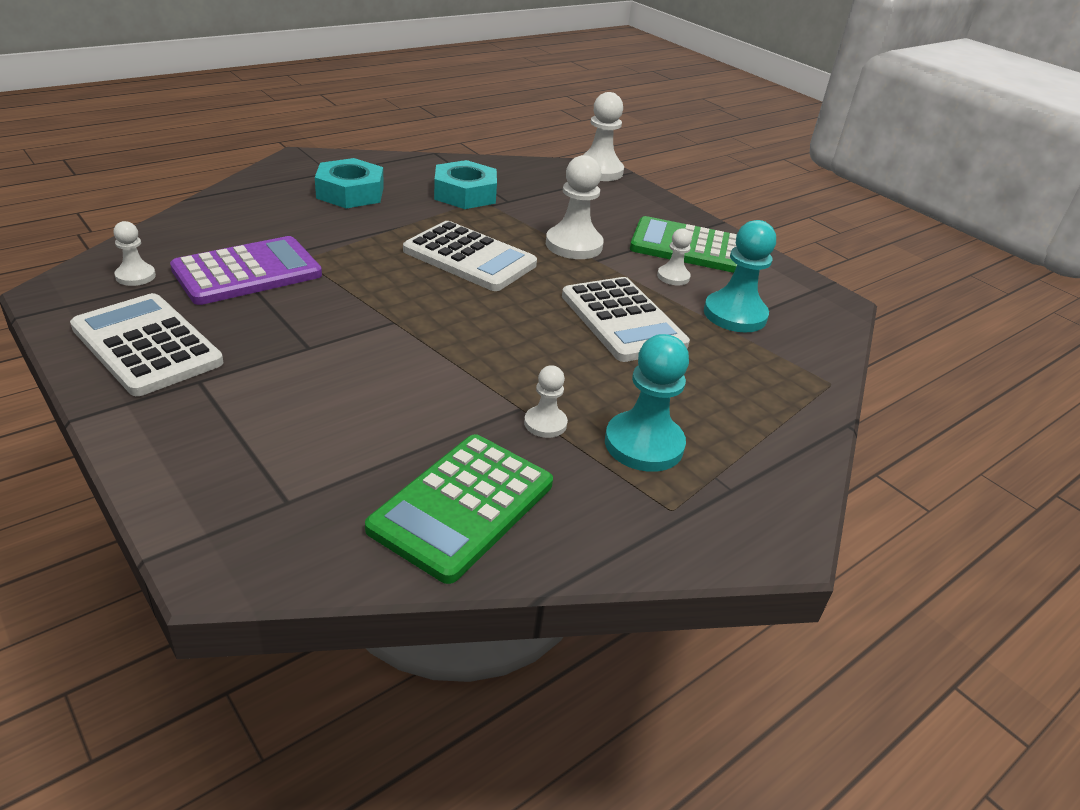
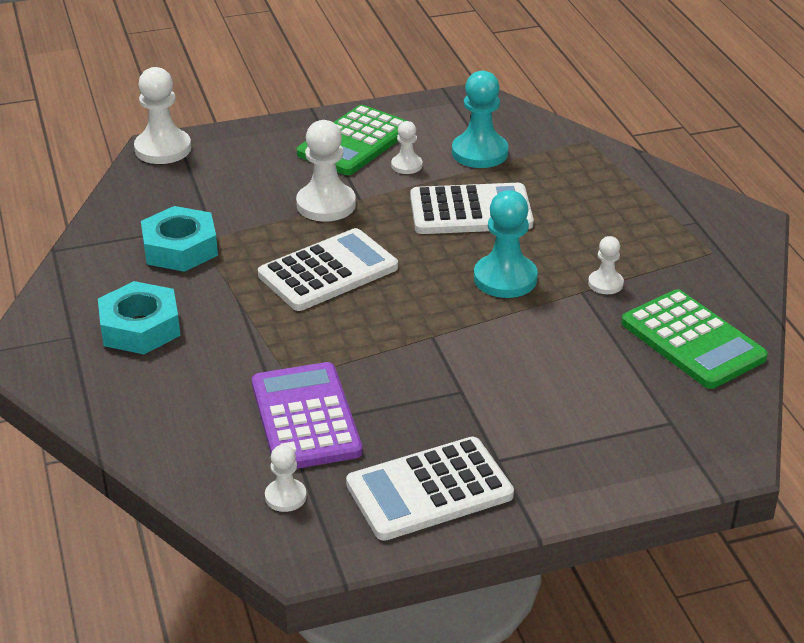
camera: 65 degrees left, 0 degrees up
turquoise pawn [605,334,689,472] -> turquoise pawn moved to [474,190,538,298]

